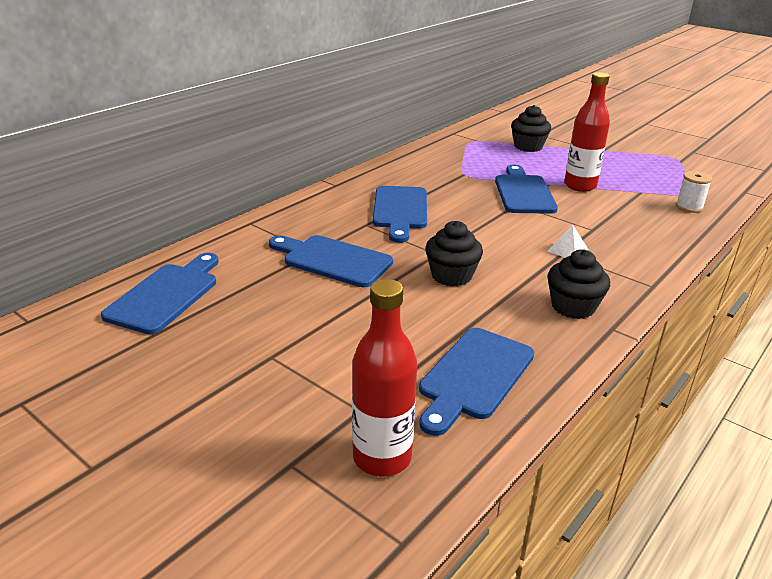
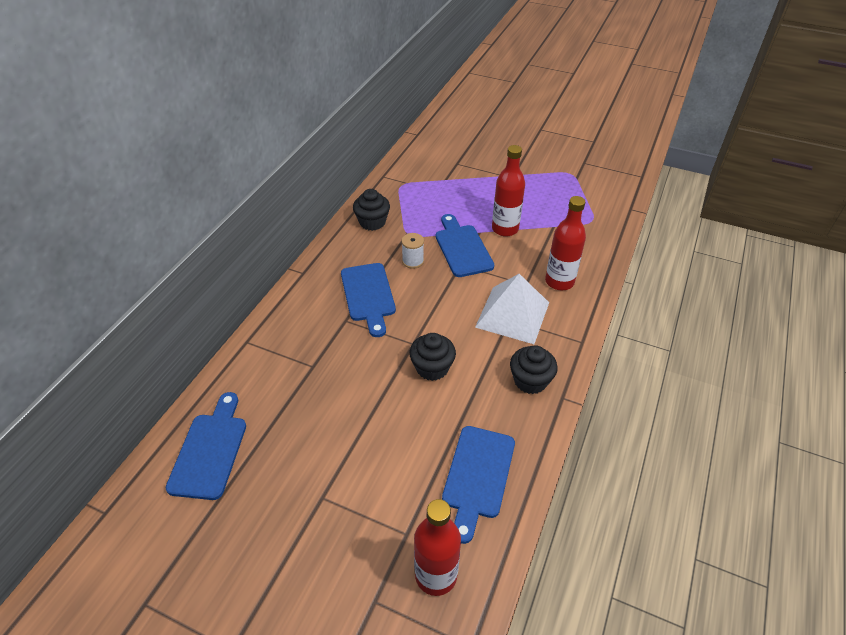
camera: 15 degrees left, 15 degrees up
blue cutting board [269,235,393,287] -> none
black cupcake [511,105,551,152] -> black cupcake moved to [353,189,390,231]
white pyramid [547,225,588,258] -> white pyramid [475,274,549,344], size x2.44
white spool [676,171,712,213] -> white spool moved to [401,233,424,269]
none -> red bottle [545,196,586,290]

